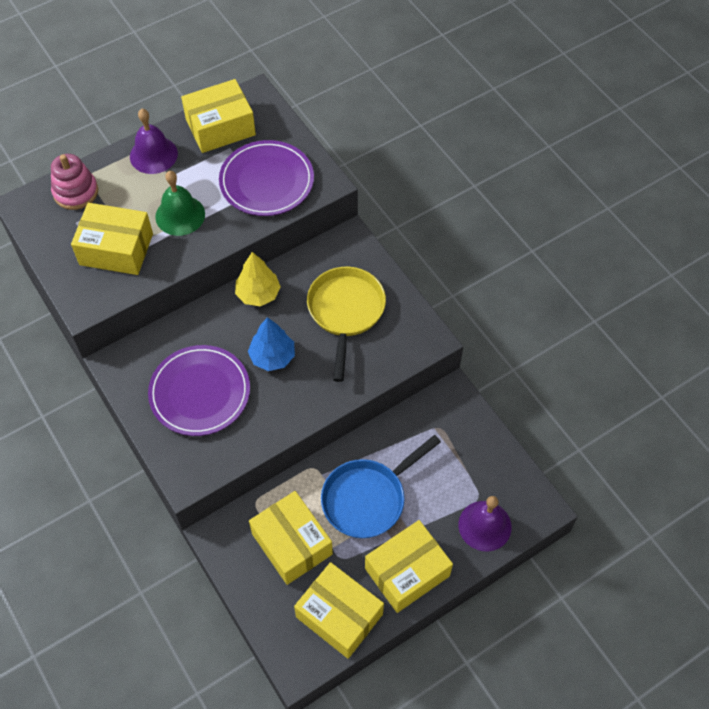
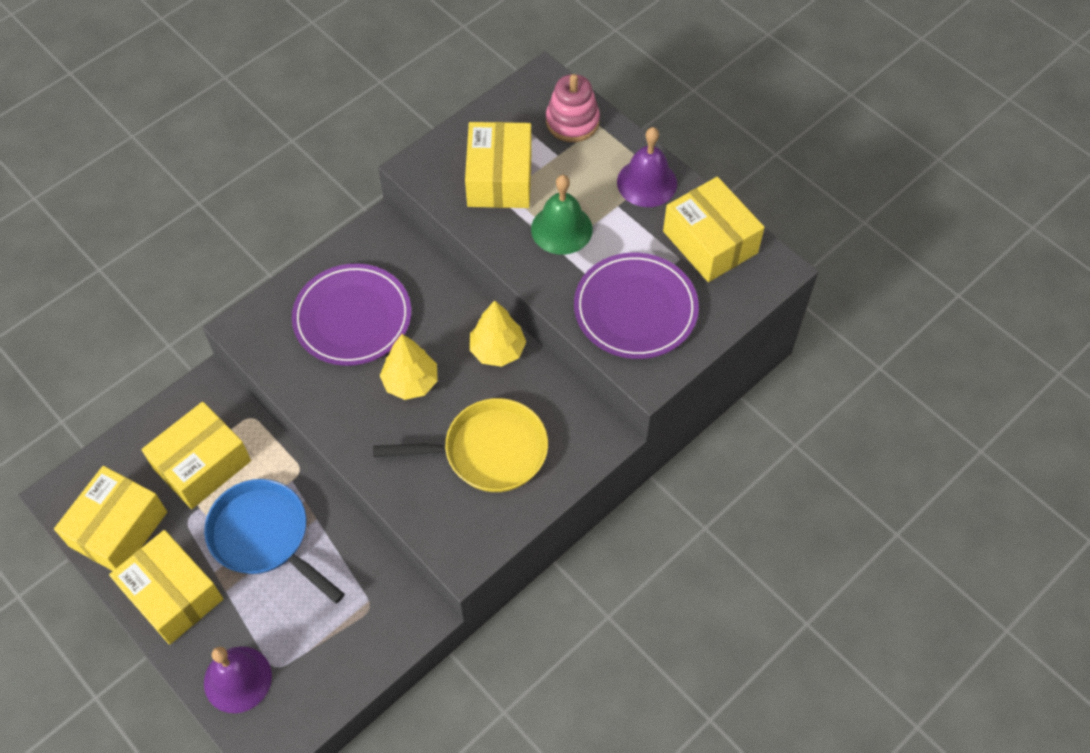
camera: 80 degrees right, 0 degrees up
blue tree [248,317,295,371] -> yellow tree [380,334,438,400]

